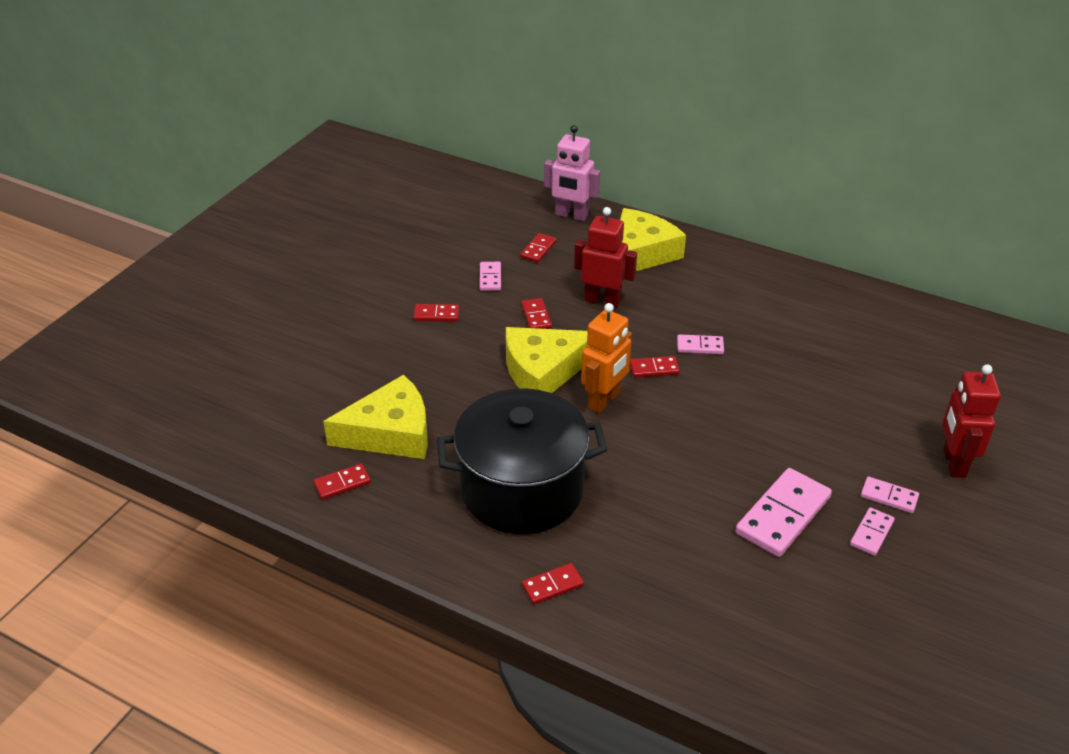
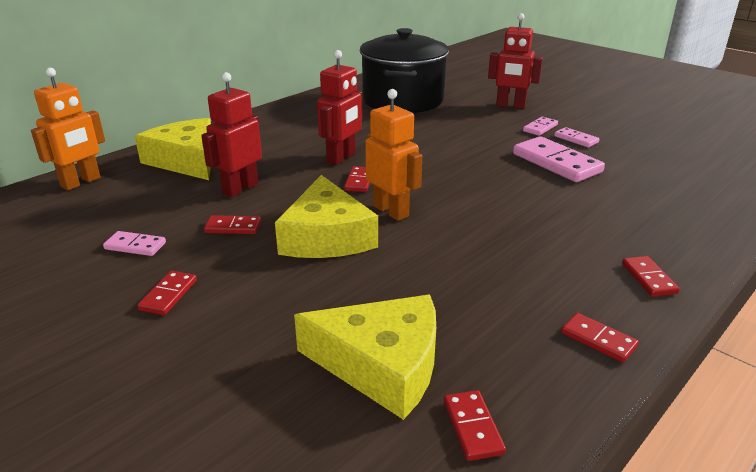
camera: 75 degrees left, 10 degrees down
yellow cheese [323,375,428,459] -> yellow cheese turned 105 degrees clockwise [294,295,436,420]
black pot [437,388,607,534] -> black pot moved to [360,28,449,113]
red domino [520,233,556,263] -> red domino moved to [561,313,639,362]
pink robot [544,125,600,221] -> orange robot [31,68,105,190]
pink domino [677,334,724,354] -> red robot [317,50,362,165]

